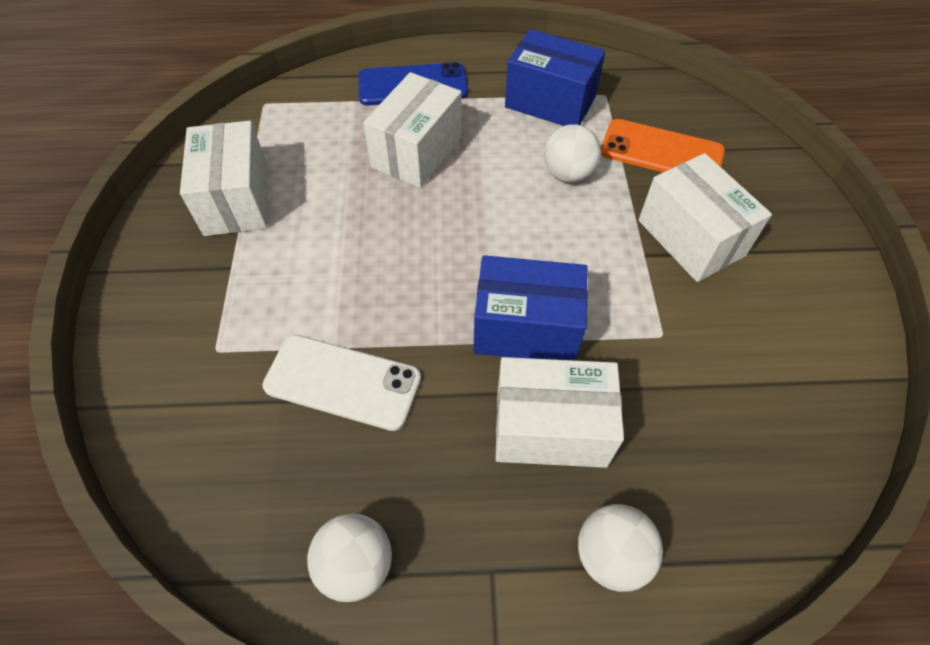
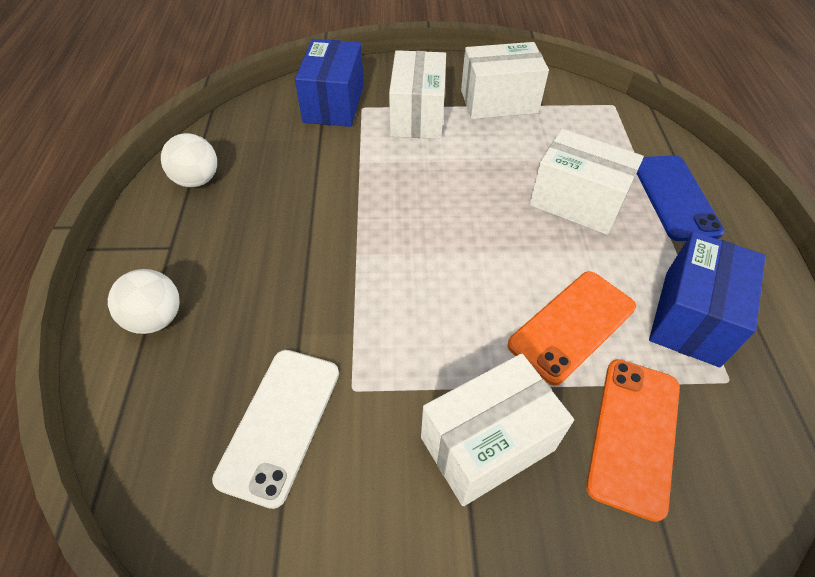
camera: 90 degrees right, 5 degrees down
white phone [262,335,421,431] -> white phone moved to [212,350,339,509]
blue box [474,255,588,361] -> blue box moved to [295,39,364,127]
white box [495,357,624,468] -> white box moved to [389,50,446,139]
white ball [544,124,601,183] -> orange phone [507,271,636,386]

